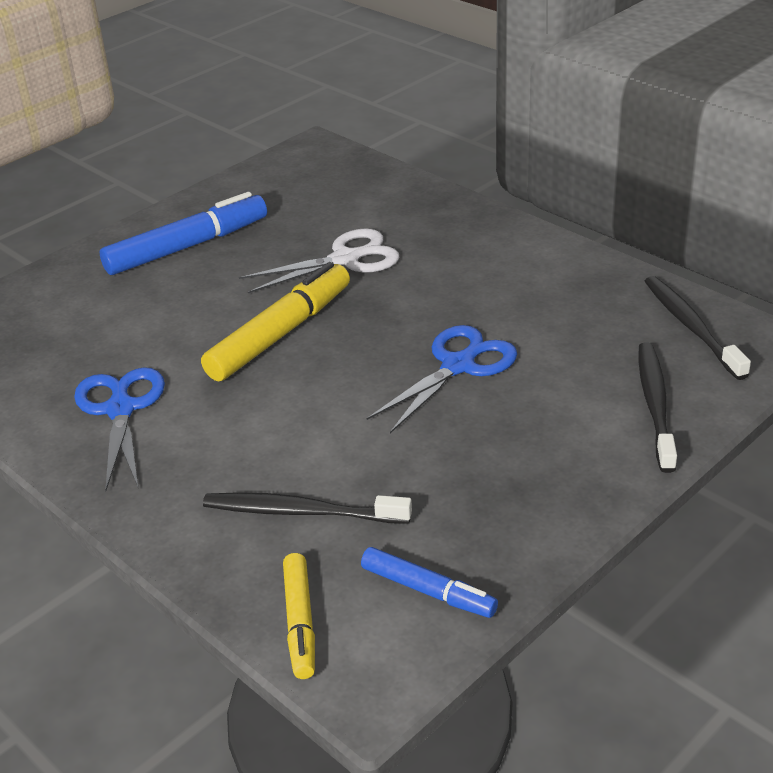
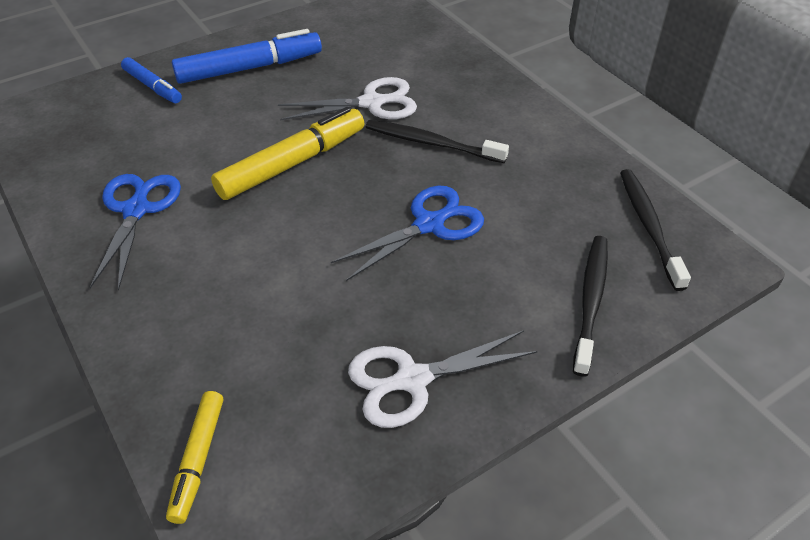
camera: 10 degrees right, 10 degrees up
black toothbrush [203,492,412,524] -> black toothbrush moved to [365,120,509,163]
blue marker [361,547,498,618] -> blue marker moved to [121,57,182,103]
none -> white scissors [348,330,538,428]

